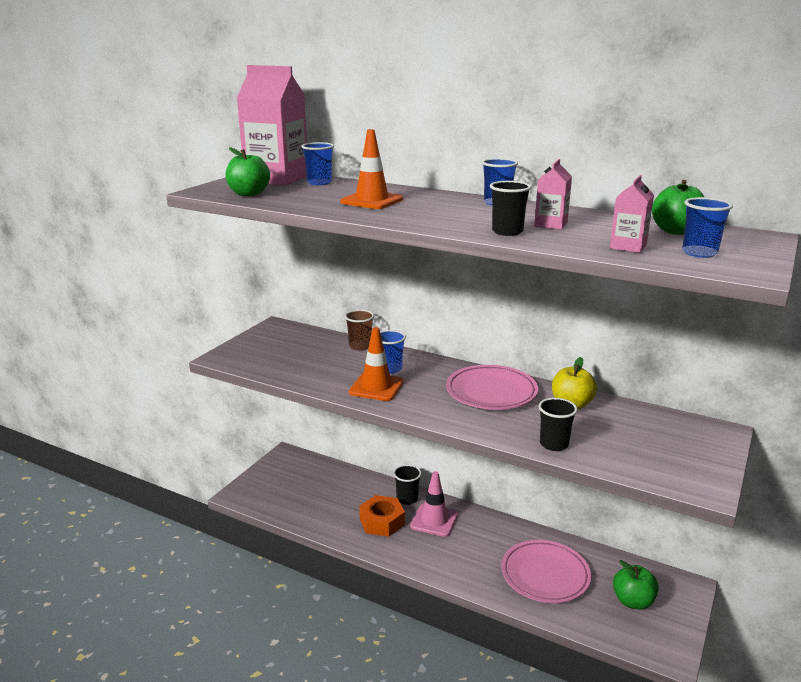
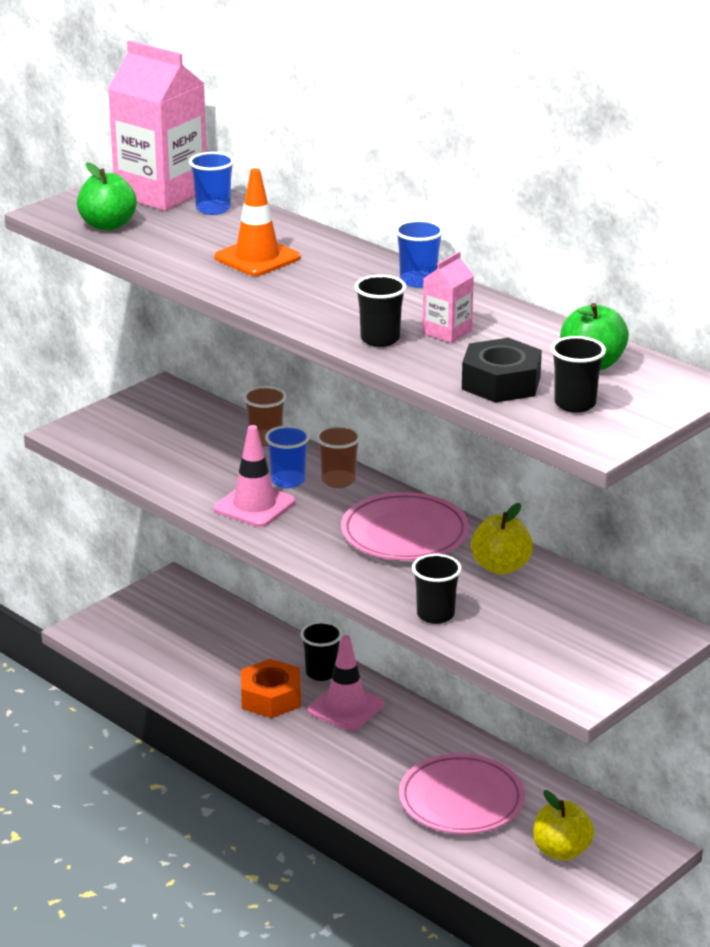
camera: 15 degrees right, 5 degrees up
orange traffic cone [349,327,404,401] -> pink traffic cone [214,425,295,527]
pink carton [610,175,654,253] -> black nut [462,338,542,403]
green apple [613,560,659,609] -> yellow apple [533,790,594,861]
blue cup [682,197,733,258] -> black cup [551,336,606,413]
none -> brown cup [316,425,361,488]

